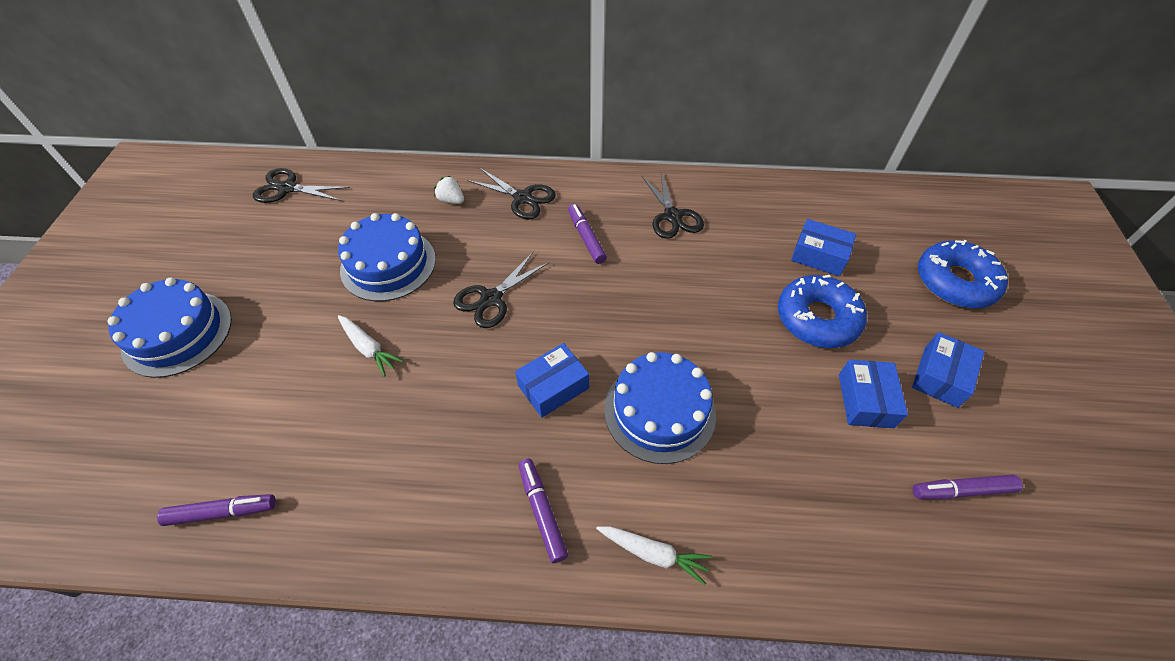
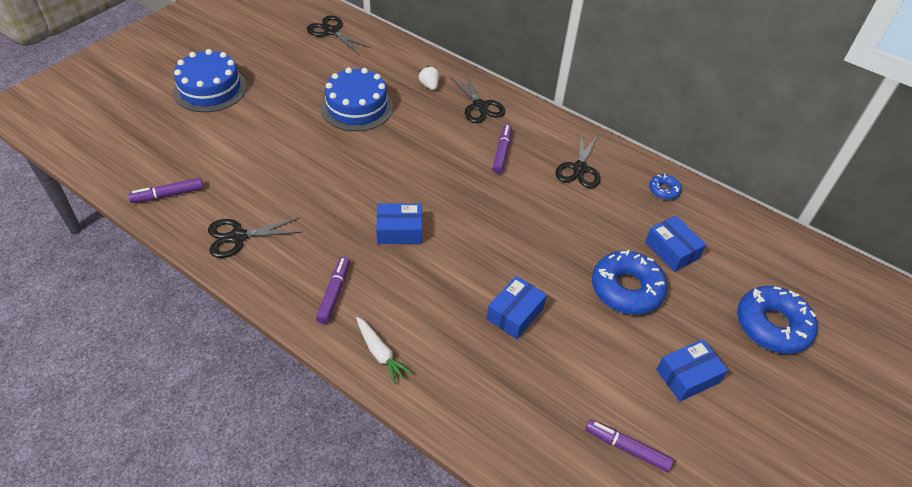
camera: 30 degrees right, 5 degrees down
purple marker [157,494,276,526] -> purple marker turned 135 degrees clockwise [128,178,204,203]
white carrot [338,315,403,377] -> none
black scissors [453,252,550,328] -> black scissors moved to [208,218,302,258]
blue cake [604,352,716,464] -> none
blue box [839,360,908,428] -> blue box moved to [487,276,547,339]
none -> blue donut [649,174,682,200]

